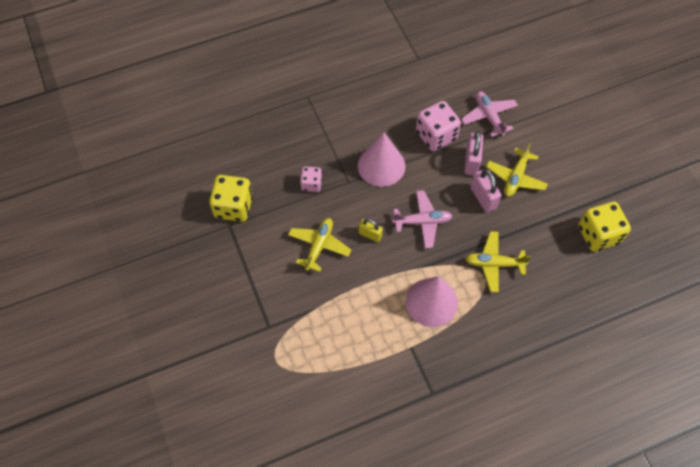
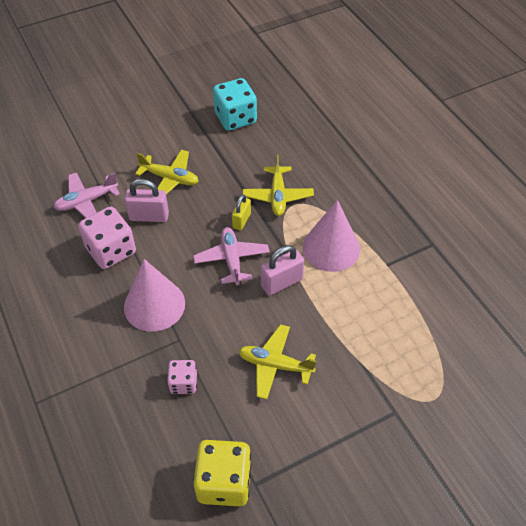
camera: 95 degrees left, 10 degrees down
yellow padlock [359,218,383,242] -> yellow padlock moved to [232,194,251,230]
pink padlock [470,169,501,213] -> pink padlock moved to [261,245,304,295]
yellow dice [578,202,631,252] -> turquoise dice [213,78,257,131]

